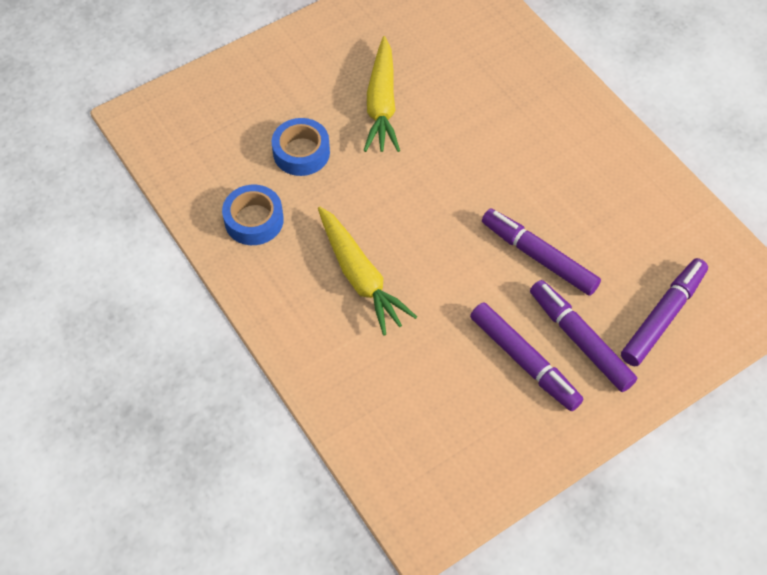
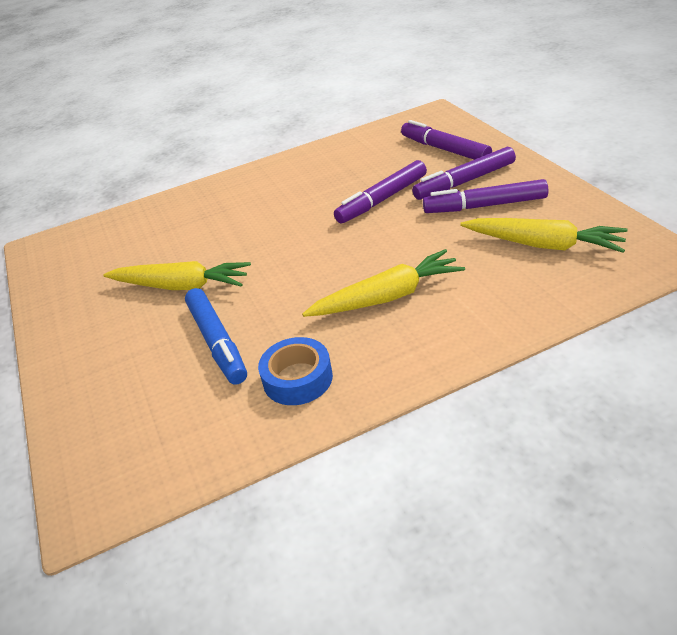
camera: 75 degrees left, 20 degrees down
blue tape [272,118,330,176] -> blue marker [185,288,247,385]
purple marker [470,302,583,411] -> purple marker turned 150 degrees counterclockwise [423,179,548,213]
none -> yellow carrot [460,218,628,253]

